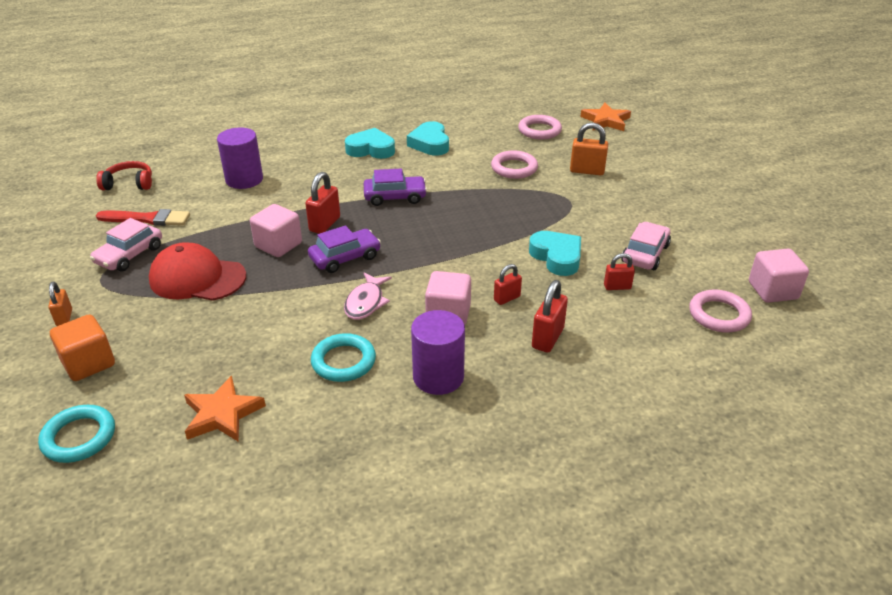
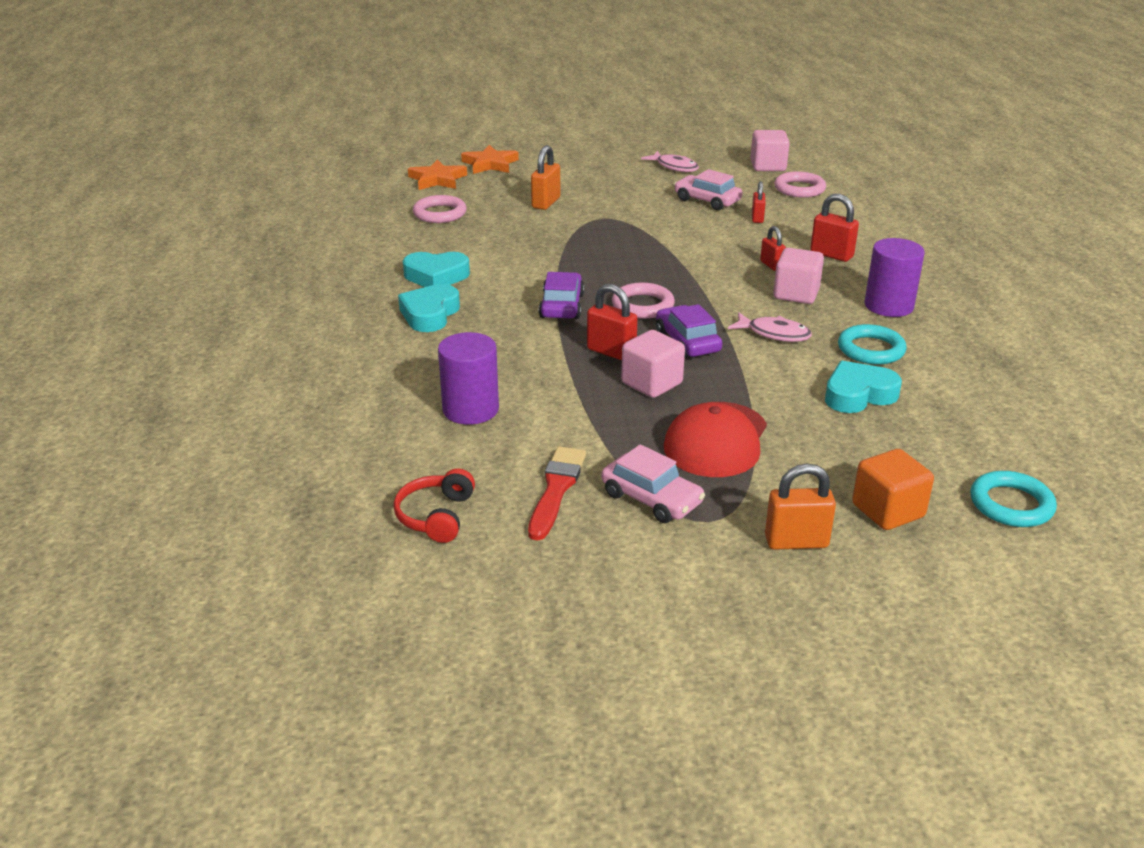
camera: 80 degrees left, 5 degrees down
orange padlock [48,282,72,326] -> orange padlock [765,464,836,550], size x1.57
orange star [184,376,266,442] -> orange star moved to [461,145,519,174]
pink ring [491,150,538,179] -> pink ring moved to [612,283,675,319]
turquoise heart [529,231,581,276] -> turquoise heart moved to [825,361,902,413]
none -> pink fish [641,151,699,172]

